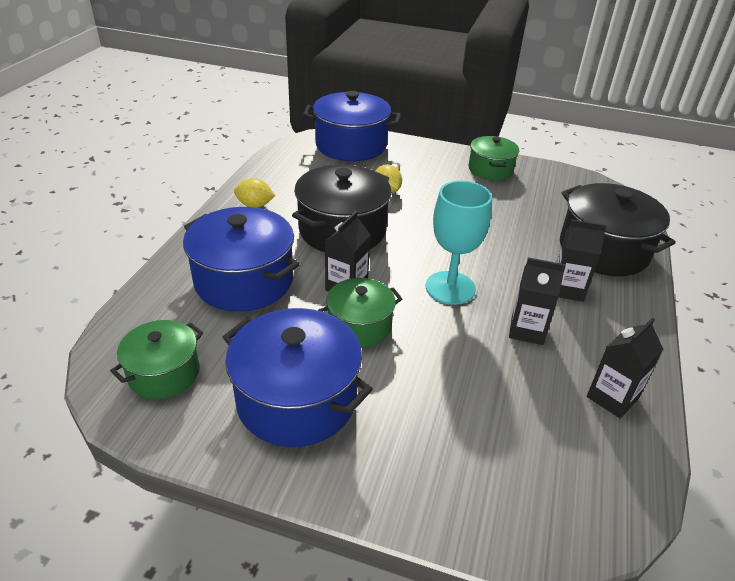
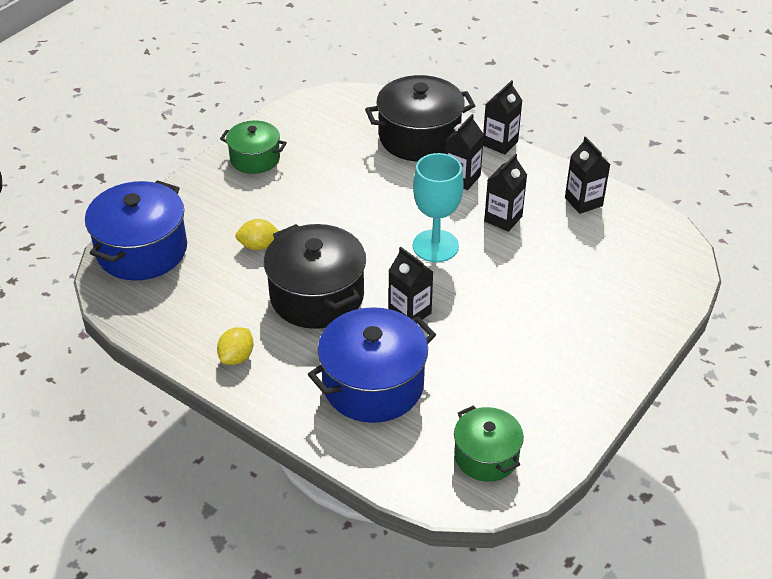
camera: 70 degrees left, 5 degrees up
blue pot [223,308,373,447] -> none
green pot [318,278,402,348] -> none
none -> black carton [483,80,523,154]

